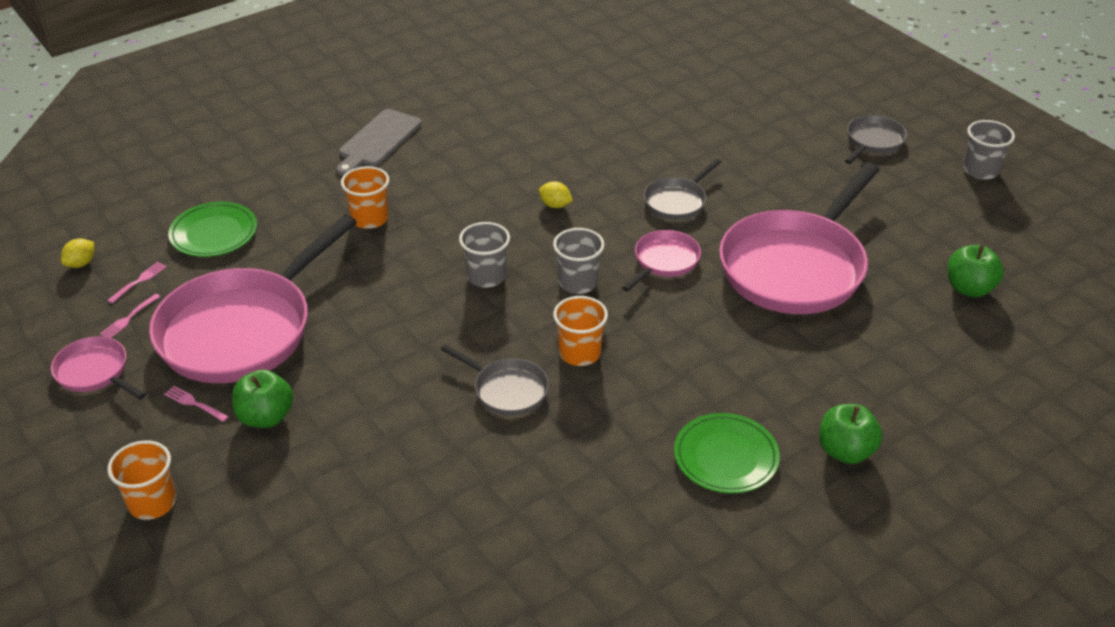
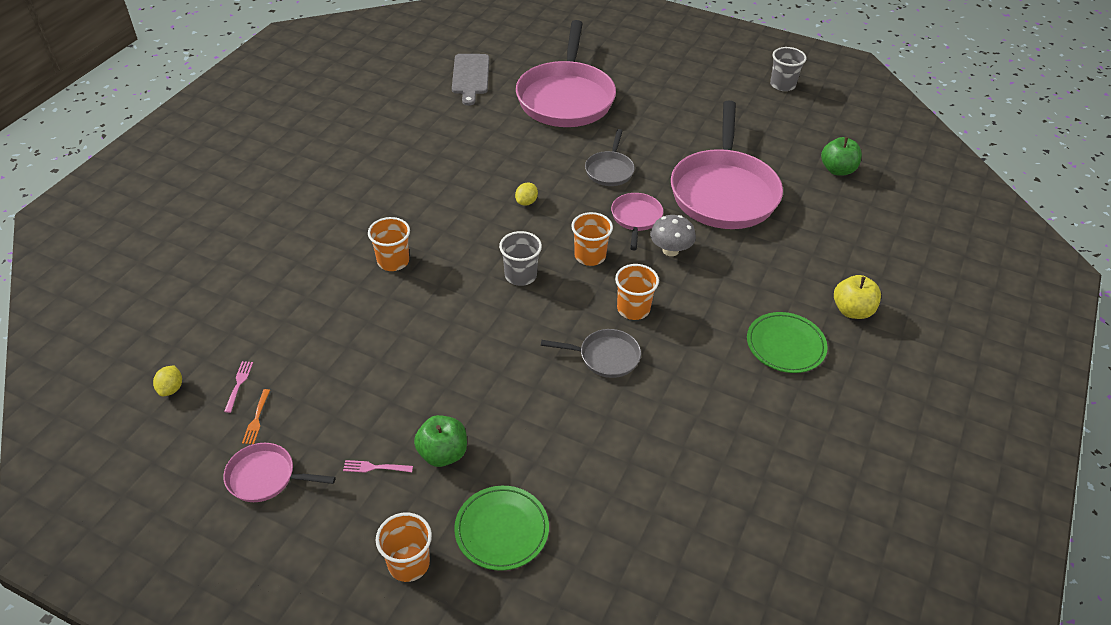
camera: 30 degrees left, 5 degrees up
pink fork [100,294,161,338] -> orange fork [242,389,270,444]
pink pan [149,215,357,383] -> pink pan moved to [516,20,616,127]
green plate [168,202,257,257] -> green plate moved to [454,486,549,571]
grey cutting board [336,109,422,176] -> grey cutting board moved to [452,54,489,106]
yellow lemon [539,181,573,208] -> yellow lemon turned 60 degrees counterclockwise [515,183,538,206]
grey cup [553,228,605,294] -> orange cup [571,212,613,266]
green apple [819,404,883,464] -> yellow apple [834,275,881,319]
grey pan [845,115,907,164] -> none
none -> grey mushroom [650,215,696,256]

